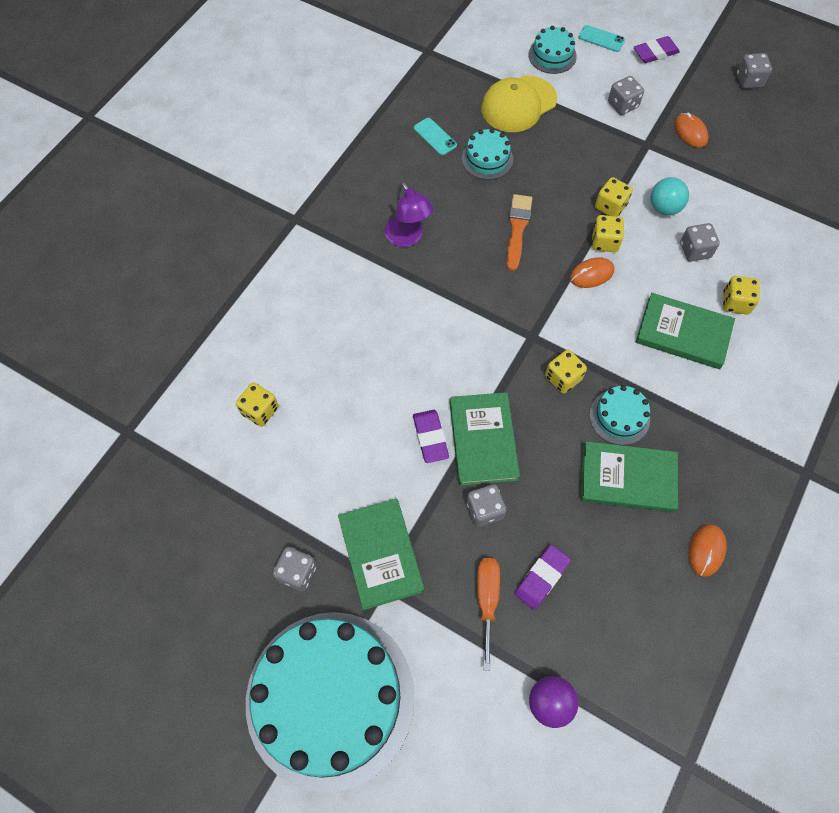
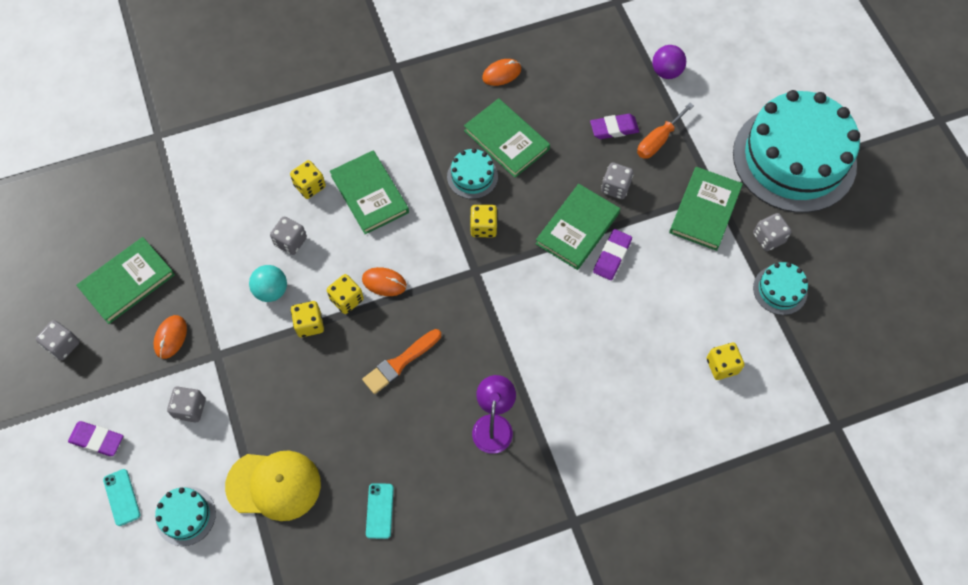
camera: 140 degrees left, 0 degrees up
turquoise cake [462,128,513,180] -> turquoise cake moved to [753,262,808,315]
none -> green book [76,237,175,324]

